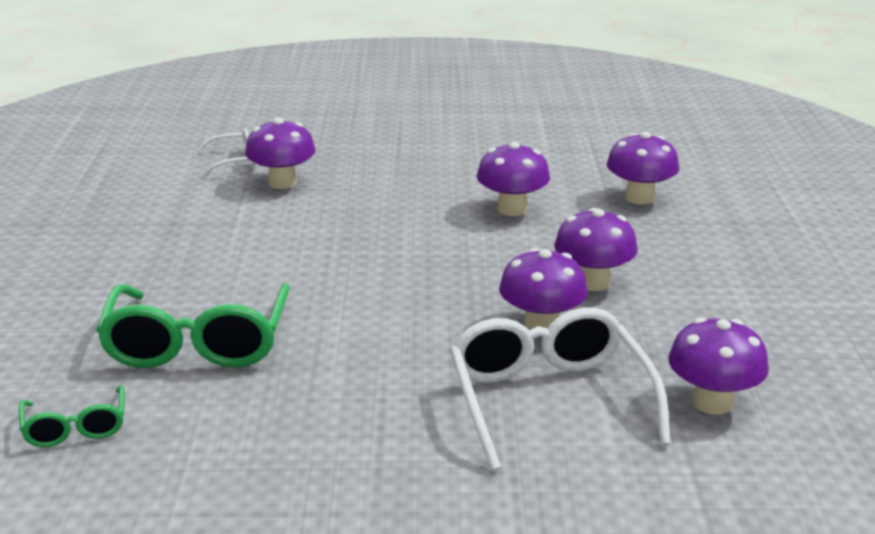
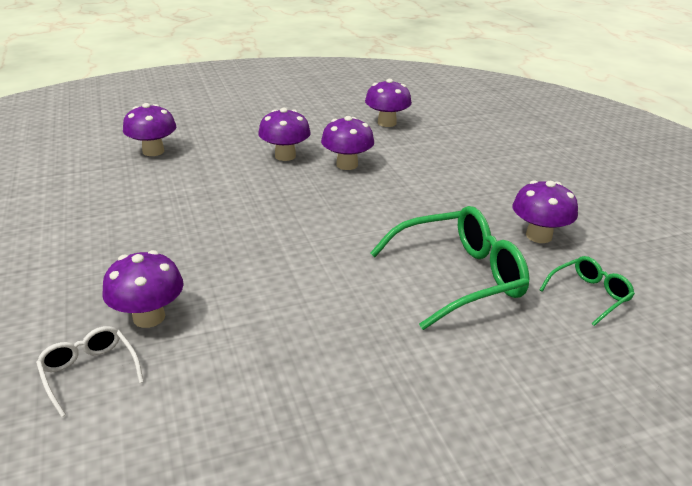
camera: 110 degrees left, 5 degrees up
white glasses [450,308,671,471] -> none
purple mushroom [477,142,550,216] -> purple mushroom moved to [512,180,578,243]

